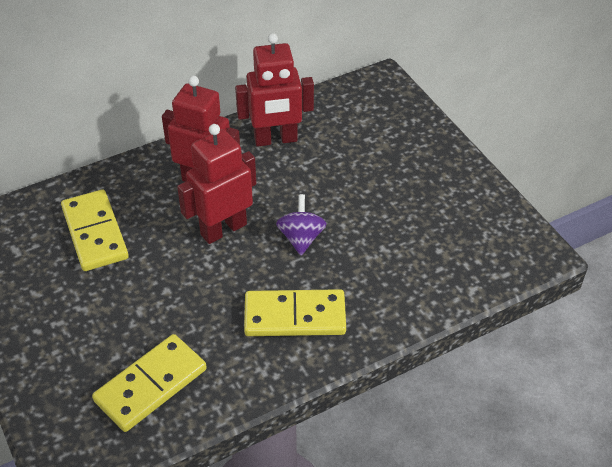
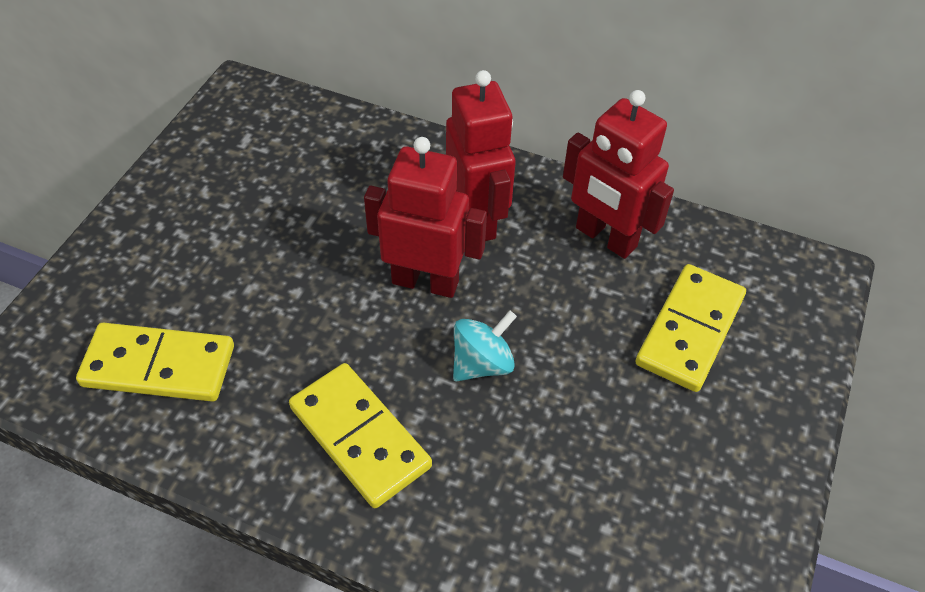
camera: 50 degrees right, 5 degrees up
yellow domino [61,189,129,271] -> yellow domino moved to [635,264,746,392]
purple spinning top [276,194,326,255] -> turquoise spinning top [453,311,517,381]

